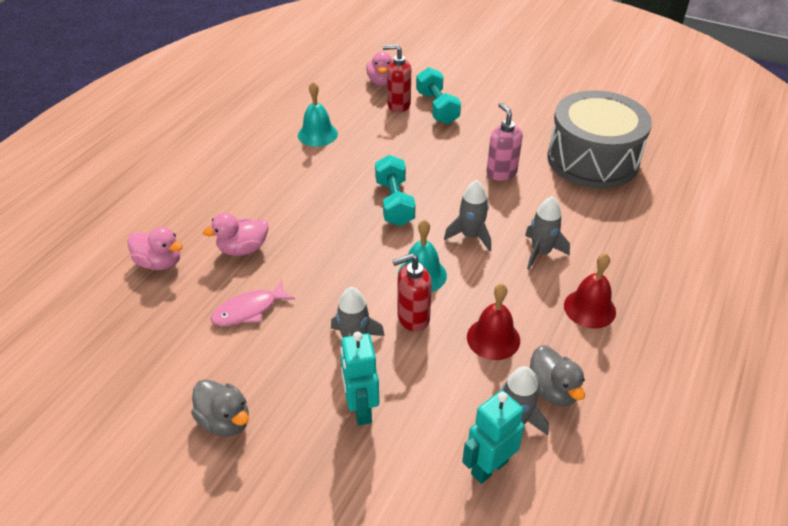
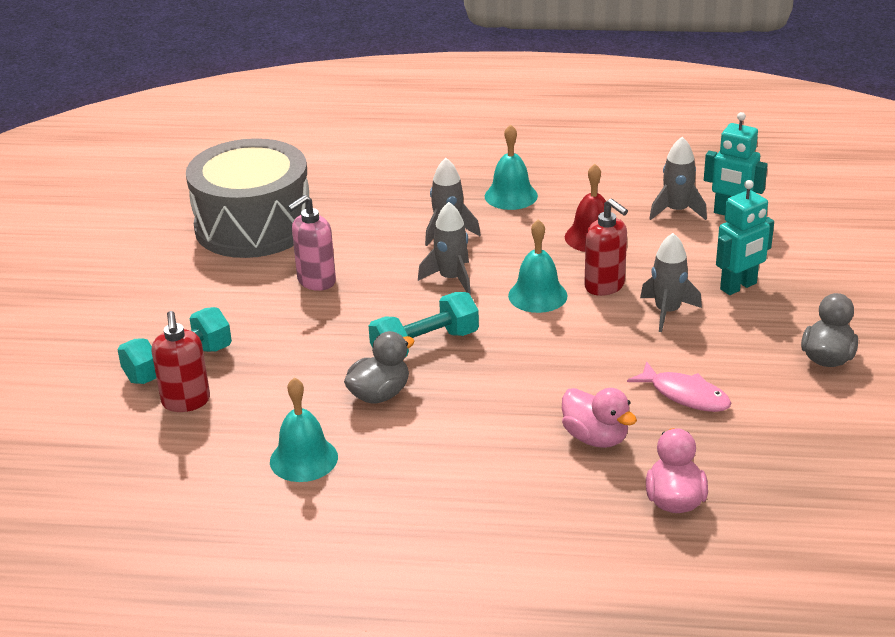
camera: 110 degrees left, 10 degrees down
pink duck [366,51,392,86] -> none
grey duck [530,345,585,407] -> grey duck moved to [344,331,414,403]
red bell [564,253,616,329] -> turquoise bell [485,124,538,210]

